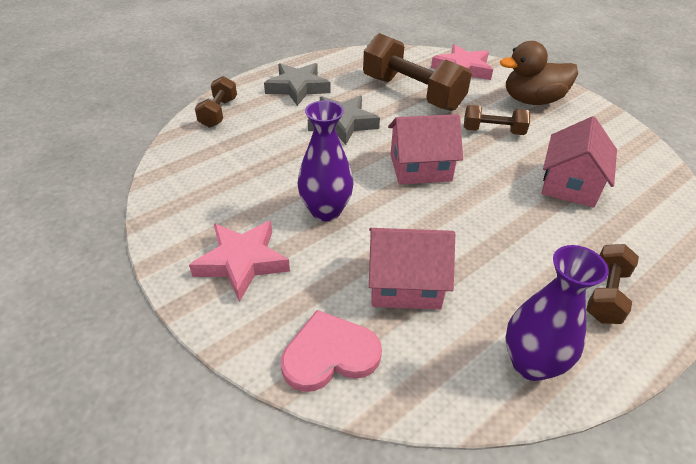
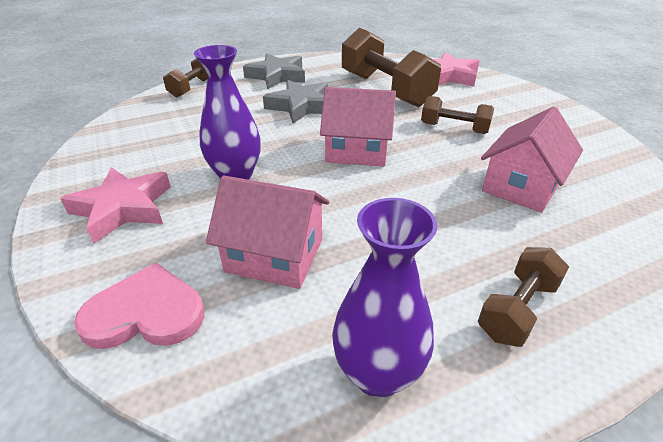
camera: 15 degrees right, 5 degrees down
brown duck [500,41,578,105] -> none

